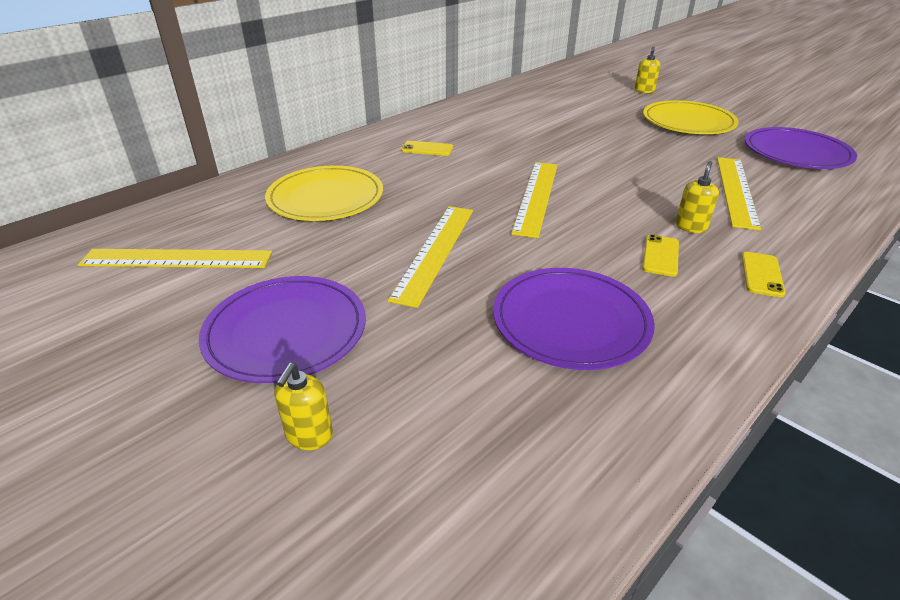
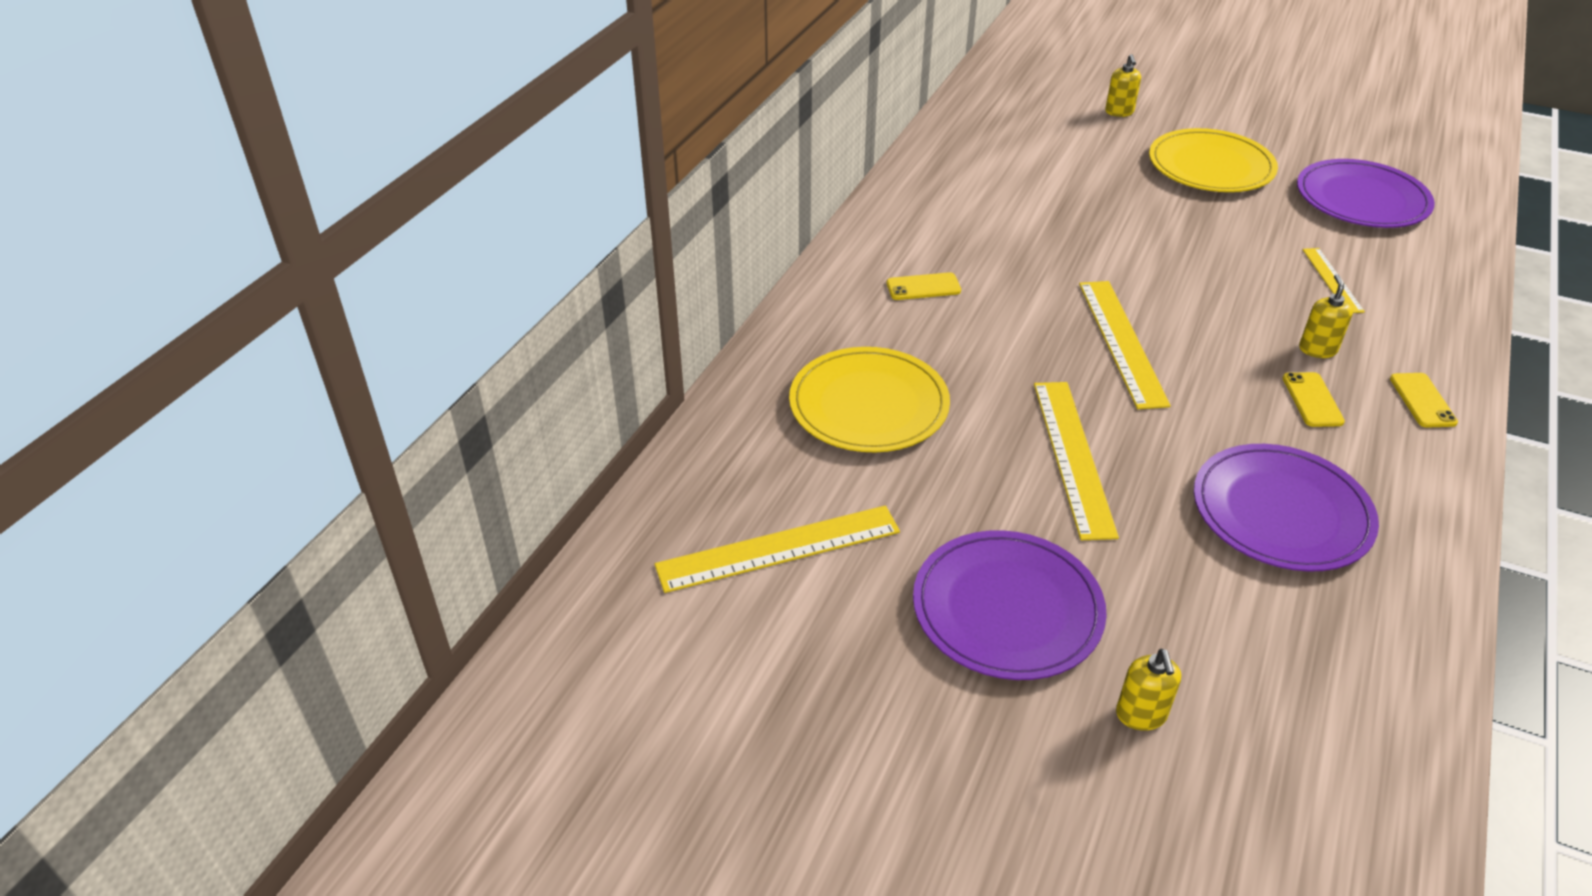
camera: 20 degrees left, 5 degrees up
yellow ruler [717,157,761,231] -> yellow ruler [1302,248,1365,313], size x0.58

